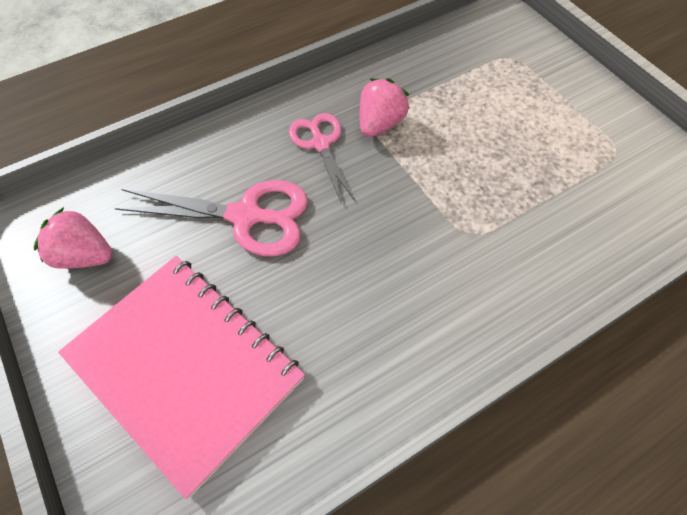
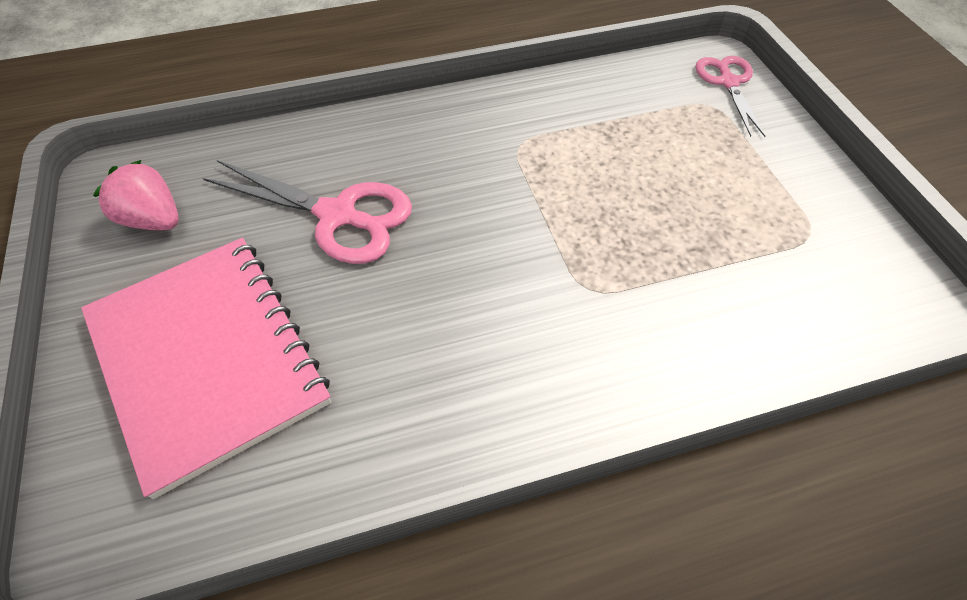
camera: 15 degrees right, 5 degrees down
pink scissors [289,113,355,204] -> pink scissors moved to [695,56,766,137]
pink strawberry [359,78,409,137] -> none

